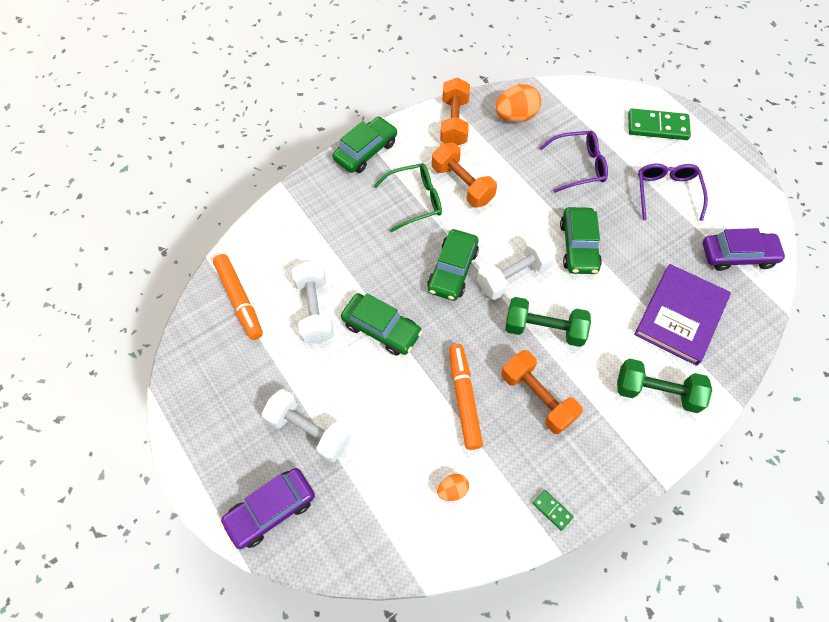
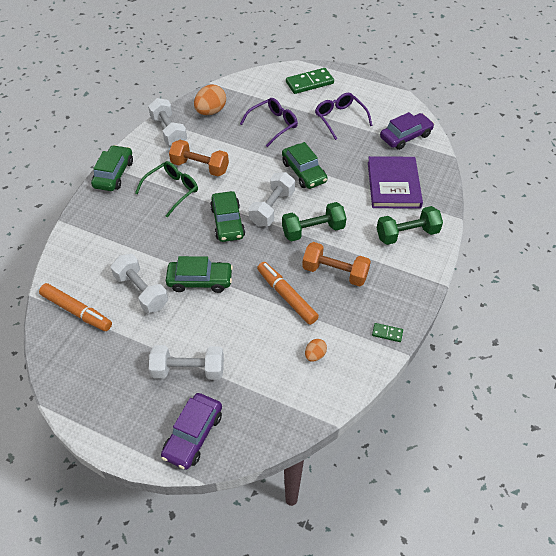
camera: 30 degrees left, 10 degrees down
orange dumbbell [440,78,470,146] -> white dumbbell [148,98,187,145]

